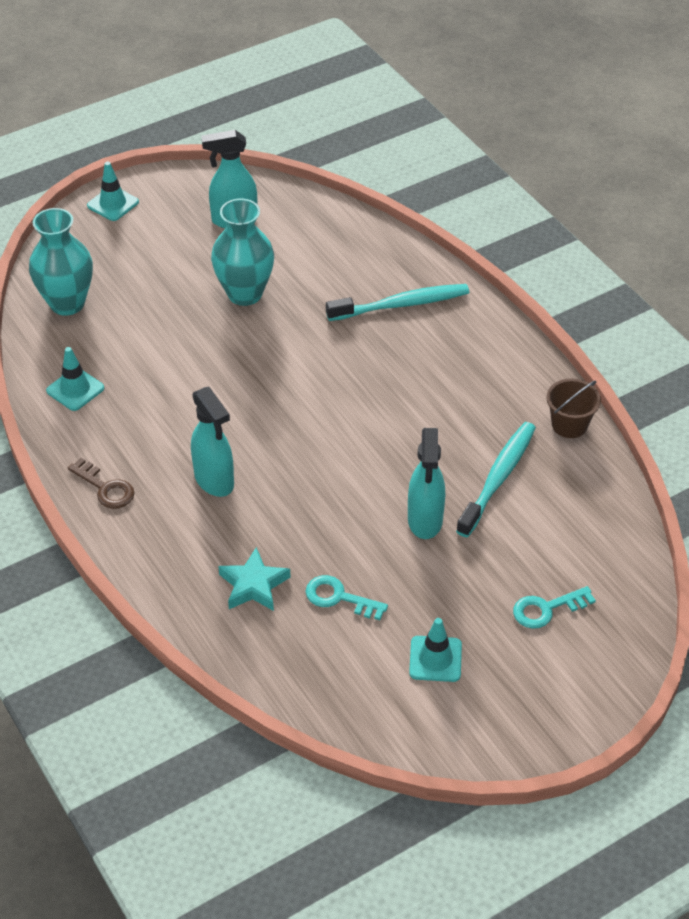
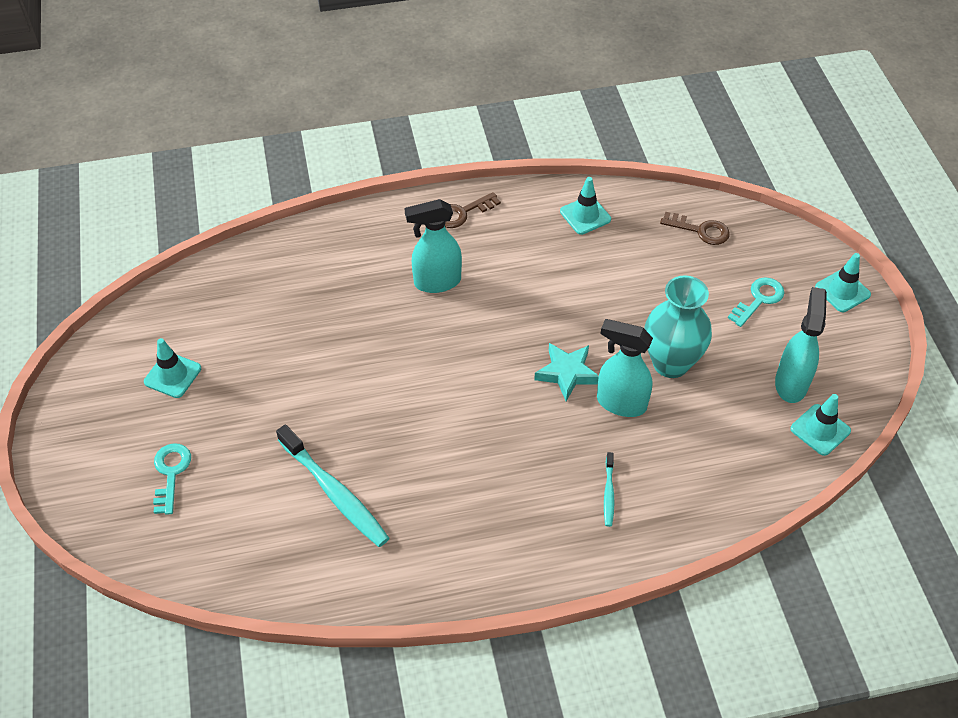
camera: 110 degrees right, 5 degrees up
turquoise vase [29,208,93,316] -> brown key [660,212,730,245]
turquoise star [218,547,291,611] -> turquoise star moved to [534,343,599,401]
turquoise key [305,575,388,620] -> turquoise key moved to [728,277,784,327]
turquoise toothbrush [326,284,469,321] -> turquoise toothbrush [604,452,615,527], size x0.48
turquoise spray bottle [408,428,445,539] -> turquoise spray bottle moved to [597,319,653,417]
brown bucket [547,379,601,438] -> none
none -> turquoise traffic cone [790,394,851,456]

